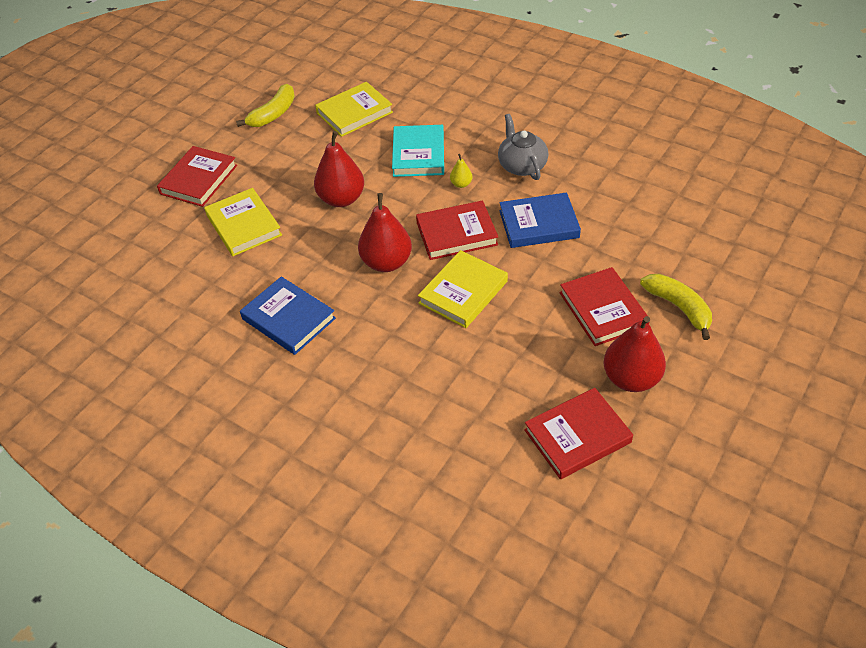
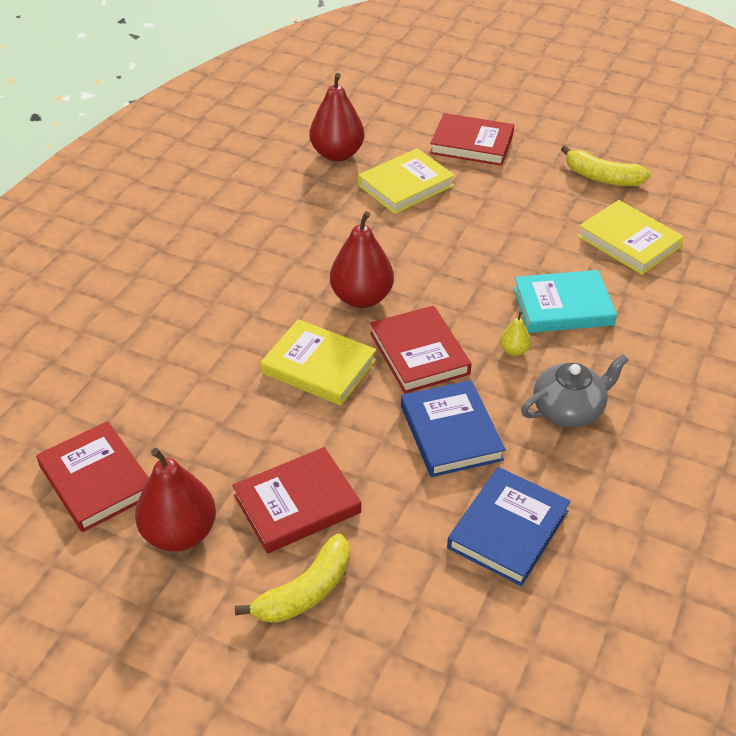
camera: 80 degrees right, 5 degrees down
blue book [240,276,336,355] -> blue book moved to [447,467,571,586]
red pear [314,131,364,207] -> red pear moved to [310,73,365,162]

